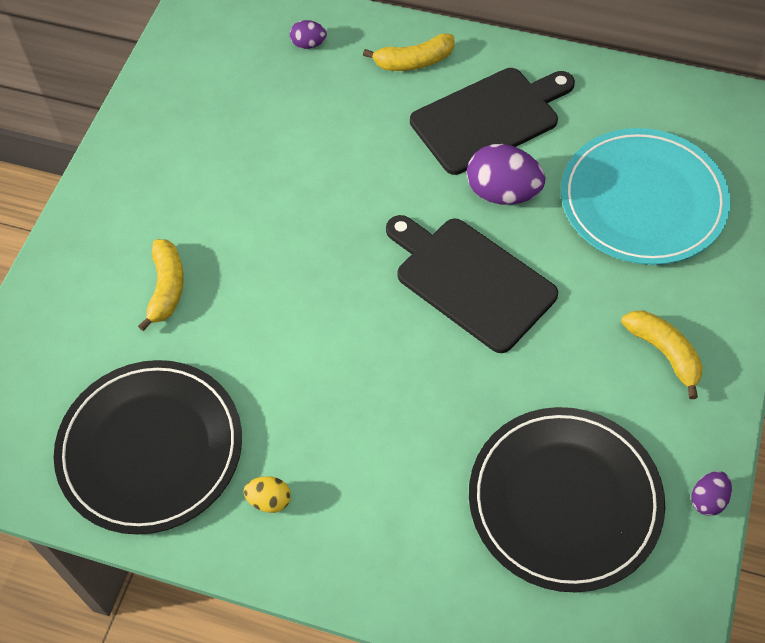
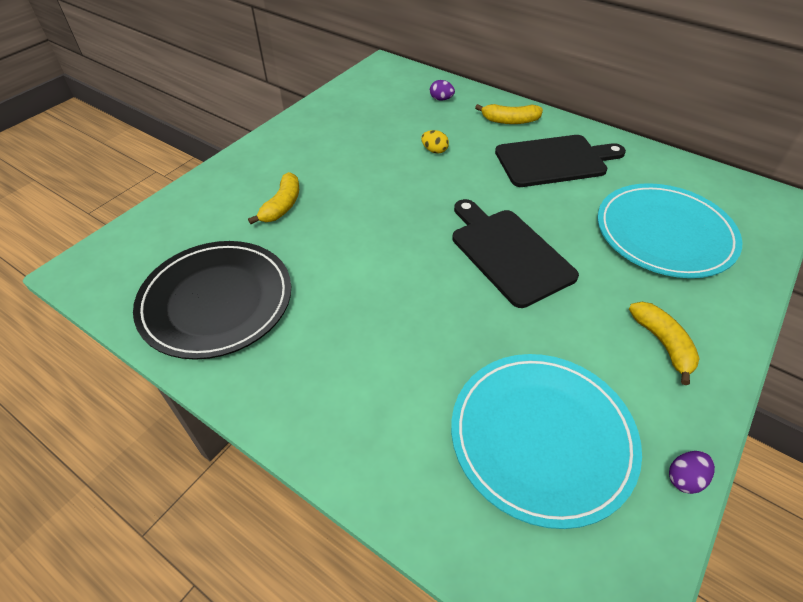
camera: 15 degrees right, 10 degrees down
yellow egg [244,476,291,513] -> yellow egg moved to [421,130,449,154]
purple egg [467,144,545,205] -> none
black plate [469,407,665,592] -> turquoise plate [451,354,642,529]

